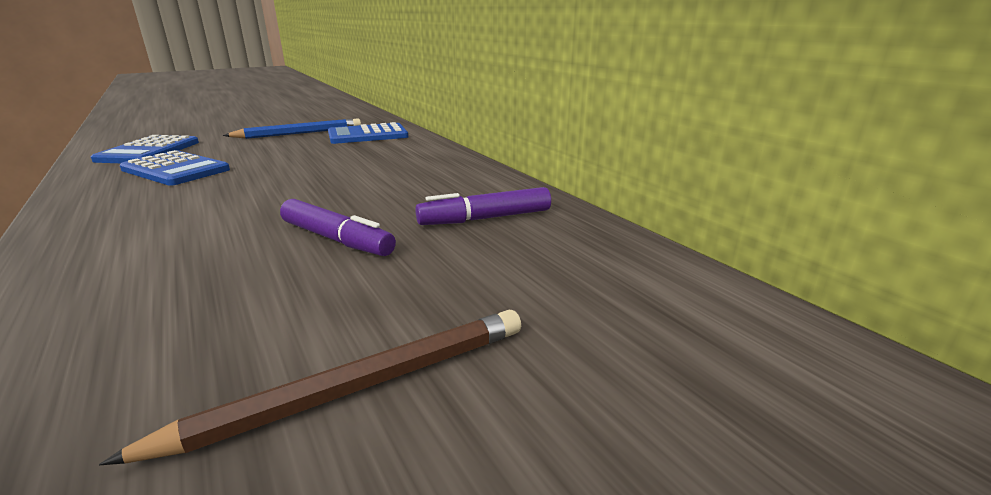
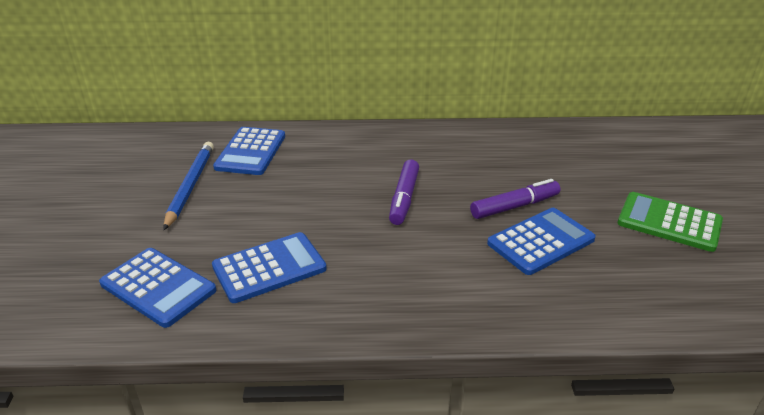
camera: 60 degrees left, 10 degrees up
brown pencil [99,310,521,465] -> green calculator [618,192,723,252]
purple marker [415,187,551,225] -> purple marker moved to [389,160,419,225]
none -> blue calculator [487,208,596,275]

